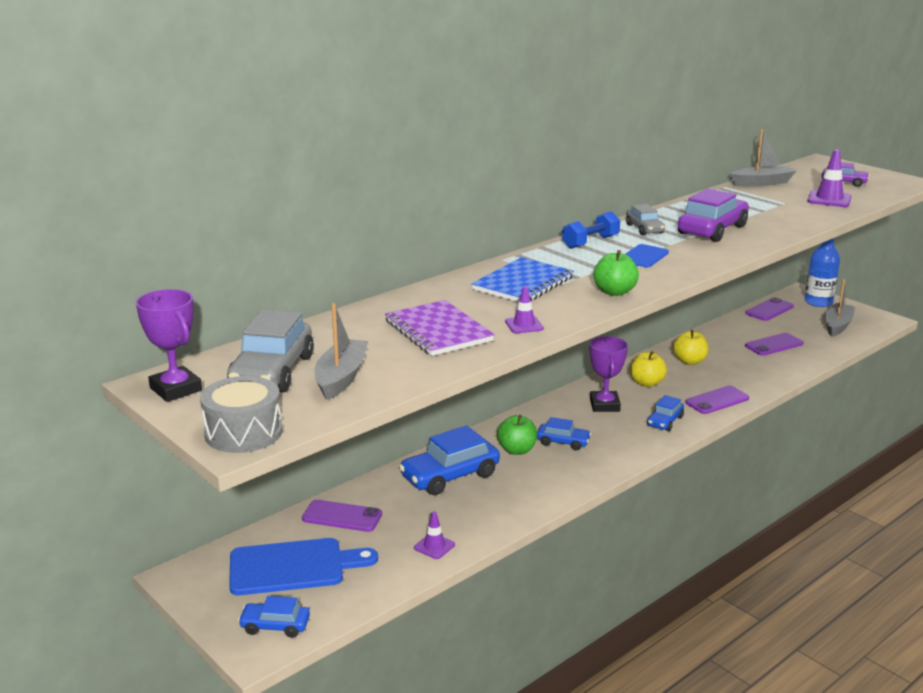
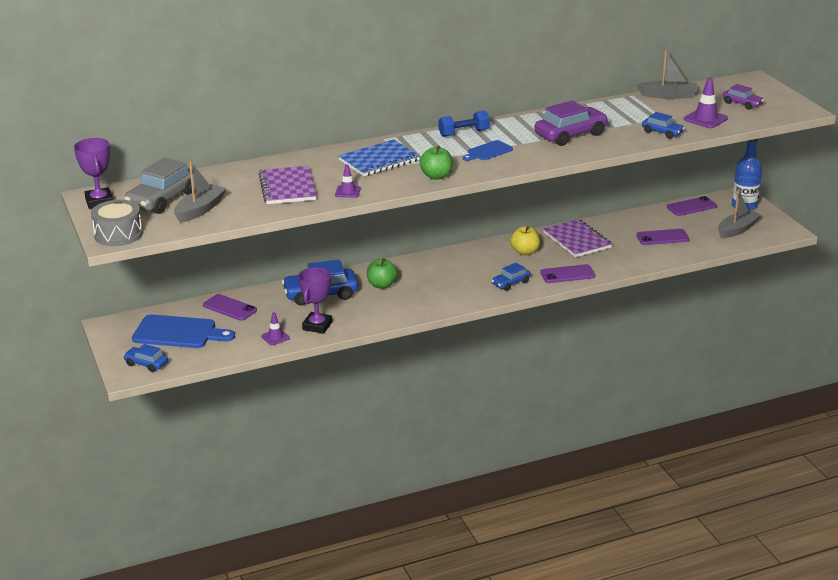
camera: 20 degrees right, 5 degrees up
blue car [537,417,591,450] -> blue car moved to [642,112,685,139]
purple trophy [590,336,628,412] -> purple trophy moved to [298,267,333,334]
grey car [626,204,665,235] -> none
yellow apple [673,330,708,365] -> purple notebook [543,219,612,257]

